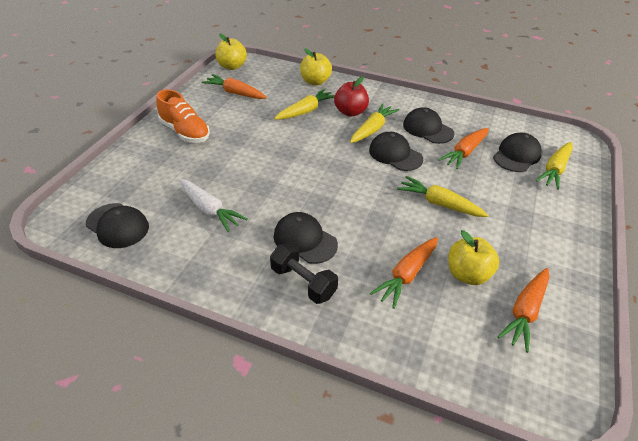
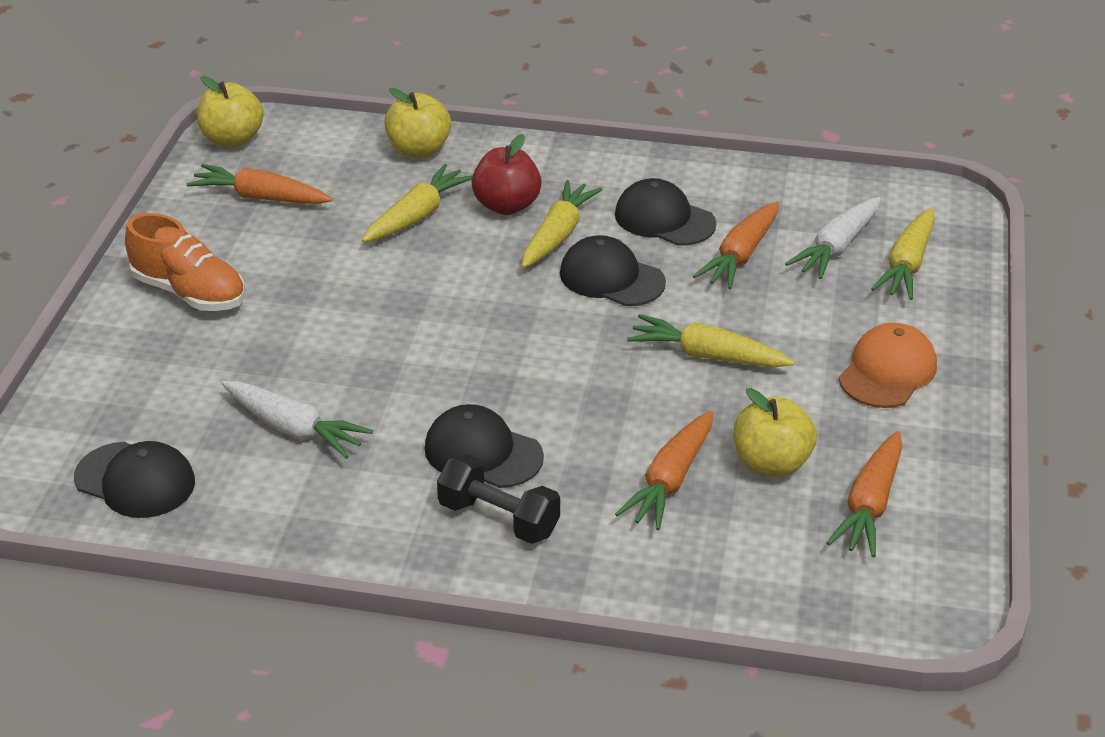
camera: 10 degrees left, 5 degrees down
black cap [493,133,542,172] -> white carrot [785,197,881,279]
none -> orange cap [839,323,937,408]

